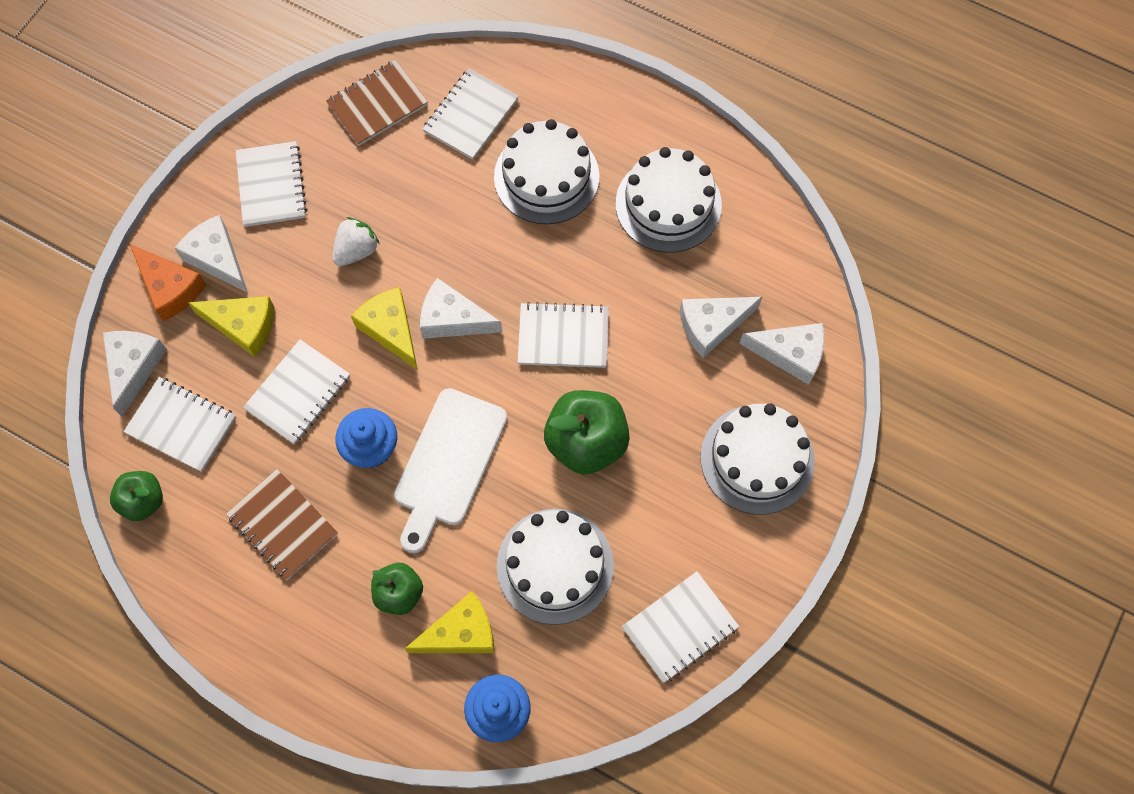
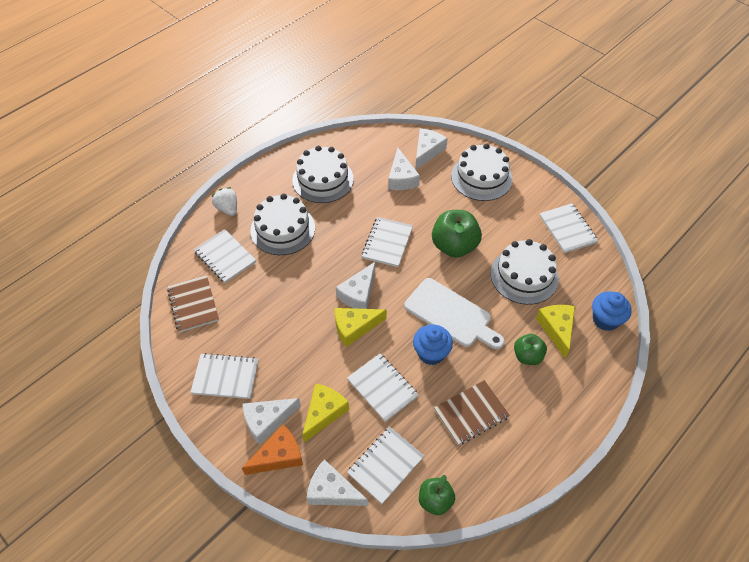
camera: 75 degrees left, 15 degrees down
white strawberry [332,217,380,266] -> white strawberry moved to [212,187,237,216]

